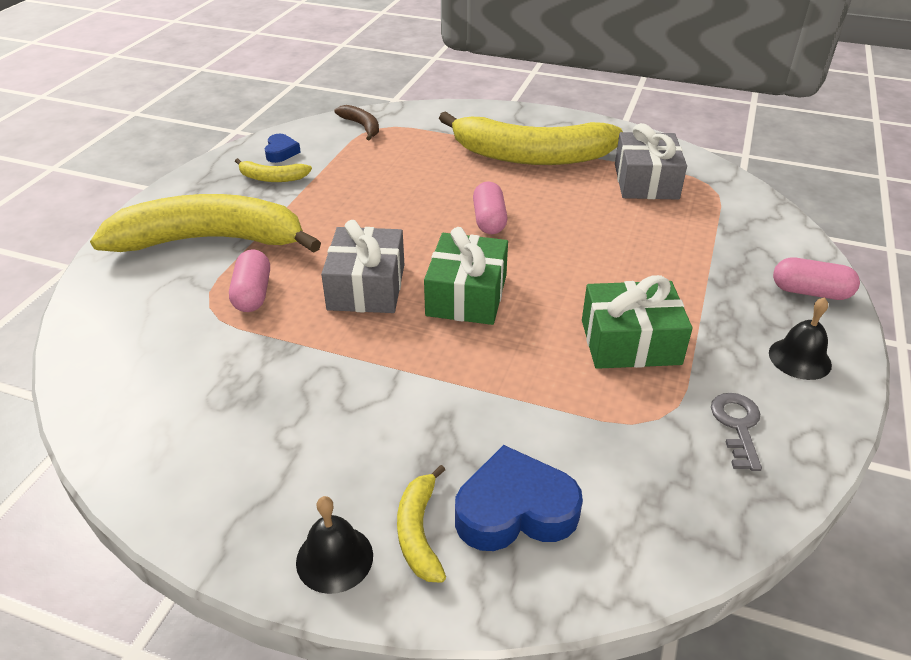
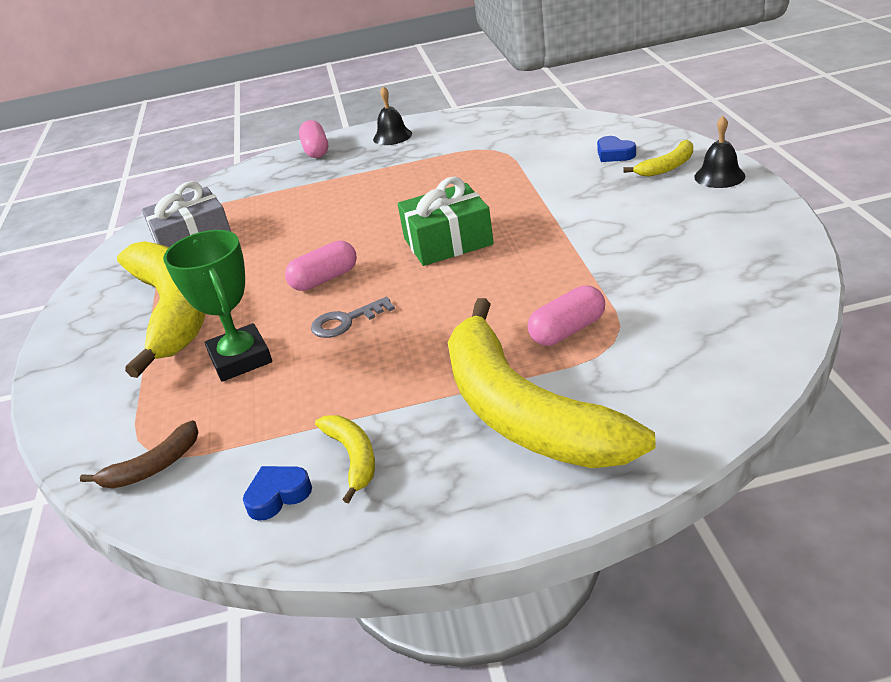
camera: 115 degrees left, 5 degrees down
grey gift [321,220,404,313] -> none
brown banana [334,105,379,140] -> brown banana turned 150 degrees counterclockwise [80,420,198,489]
blue heart [455,445,583,551] -> blue heart [597,136,636,162], size x0.55
green gift [582,275,692,369] -> none
grey key [711,393,762,471] -> grey key moved to [311,297,395,338]
none -> green trophy [163,230,272,382]

